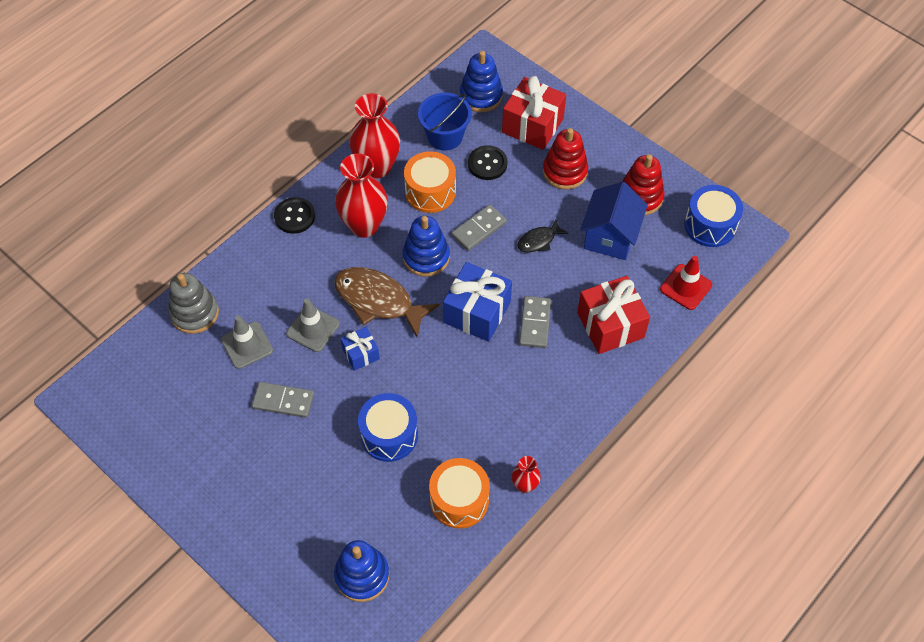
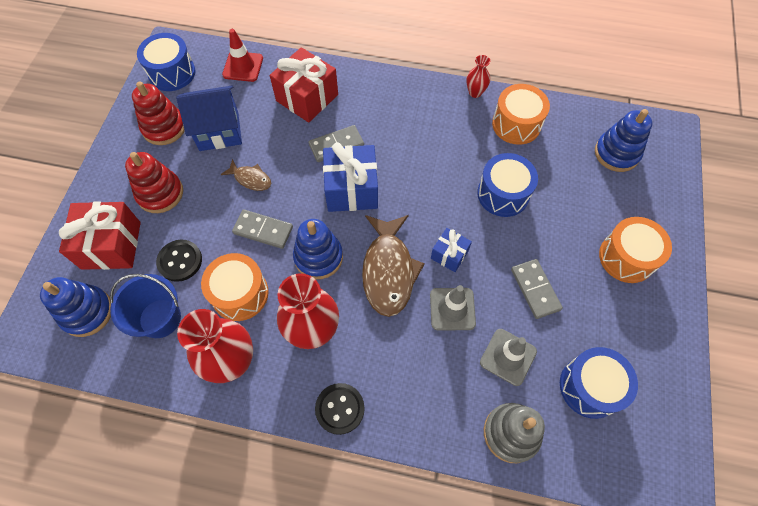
camera: 120 degrees left, 5 degrees up
black fish [517,219,568,252] -> brown fish [221,159,271,191]
none -> blue drum [560,347,638,419]
none -> orange drum [599,217,672,283]

